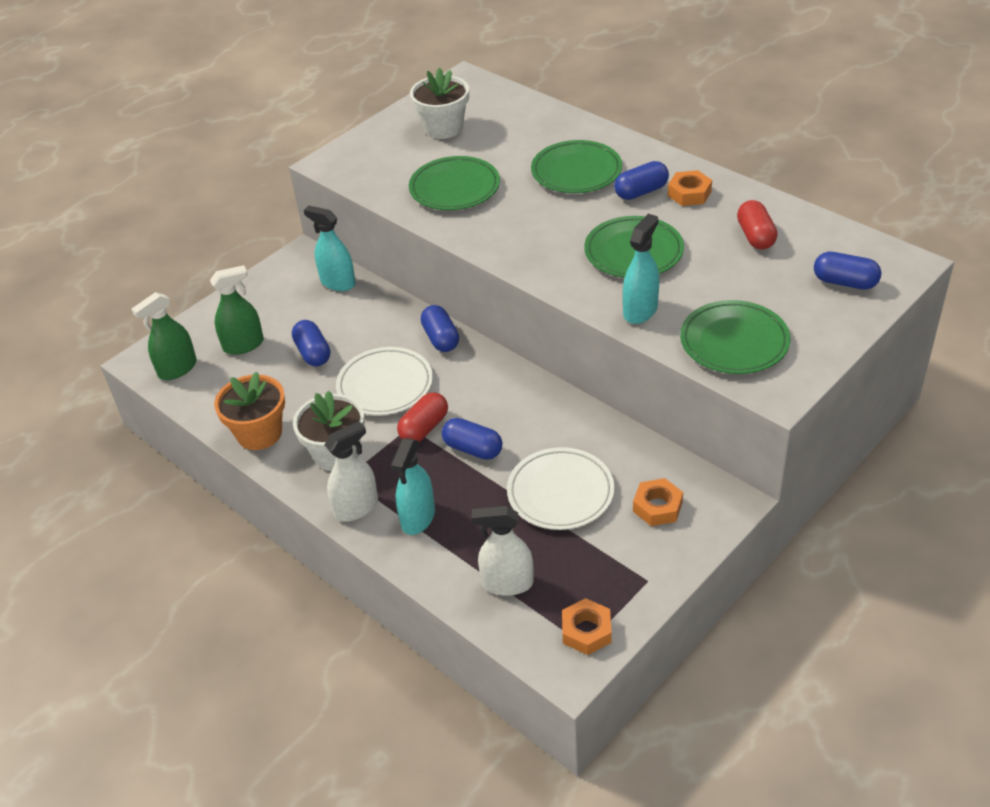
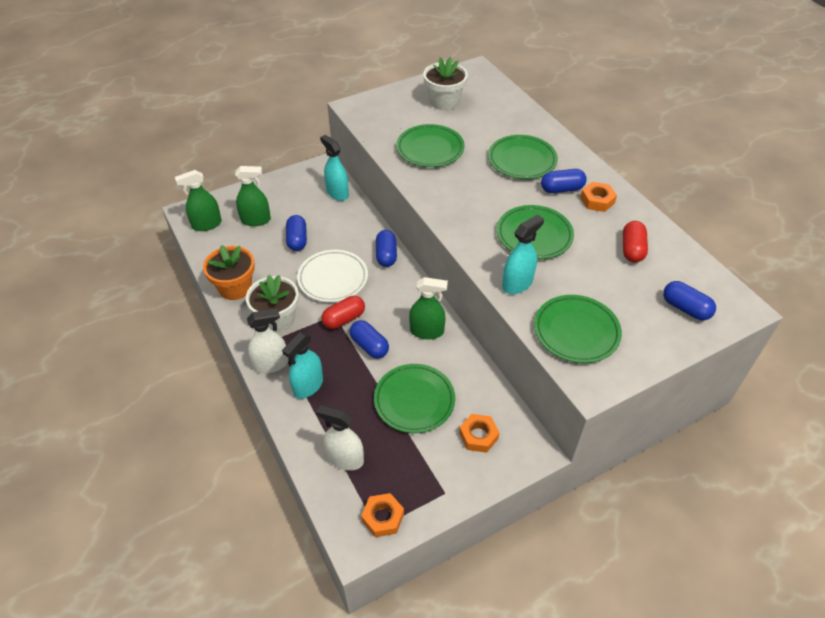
camera: 15 degrees right, 5 degrees up
white plate [507,447,614,530] -> green plate [374,364,455,433]
none -> green spray bottle [409,277,448,339]

